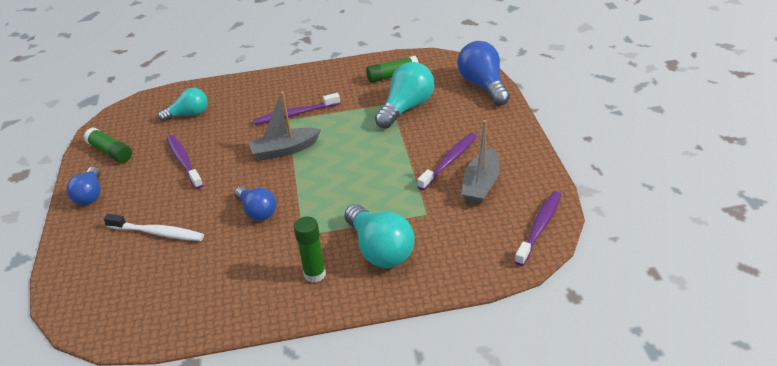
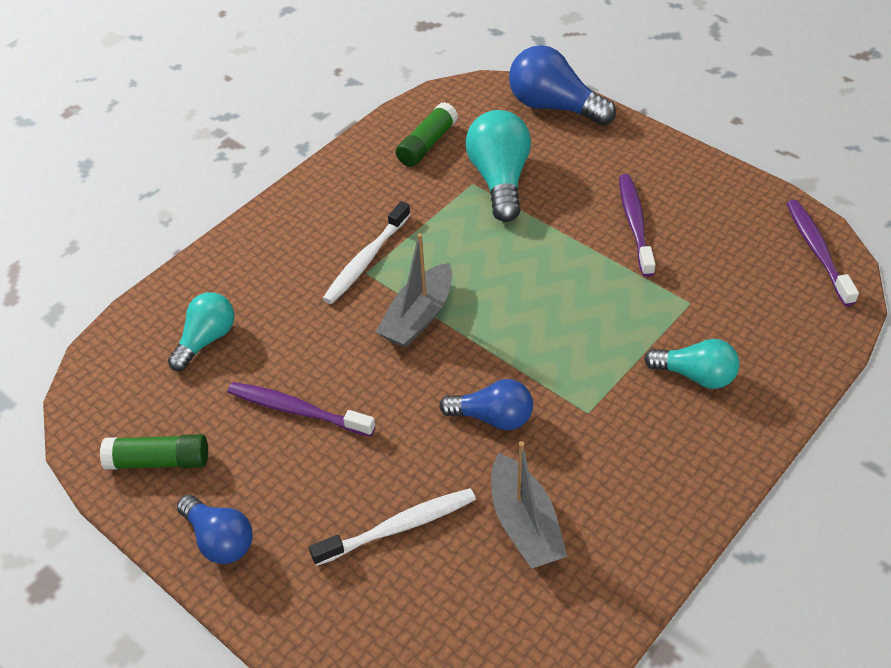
camera: 40 degrees left, 10 degrees up
purple toothbrush [253,93,340,125] -> white toothbrush [322,201,411,304]
green glue stick [294,217,326,283] -> none
turquoise light bulb [344,204,415,268] -> turquoise light bulb [644,339,739,389], size x0.64
grey boat [461,120,500,204] -> grey boat moved to [491,441,567,569]

